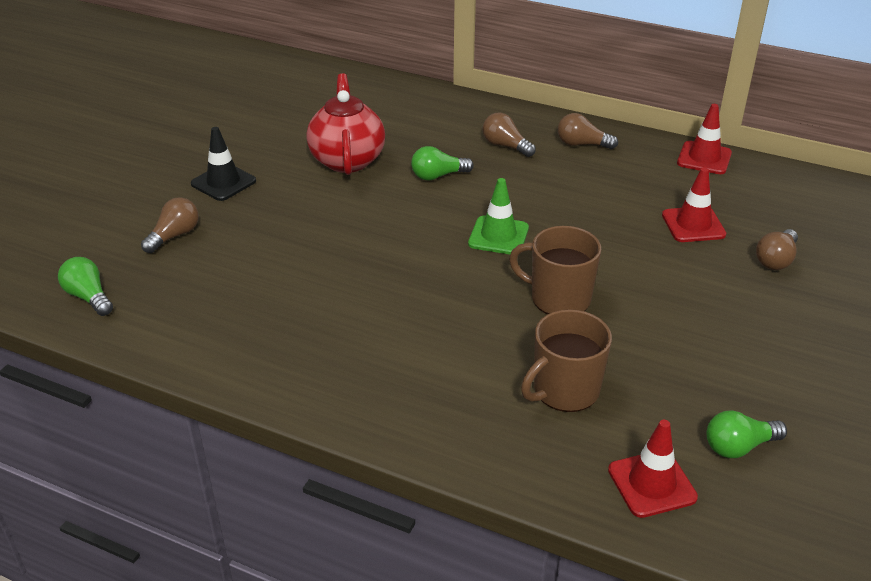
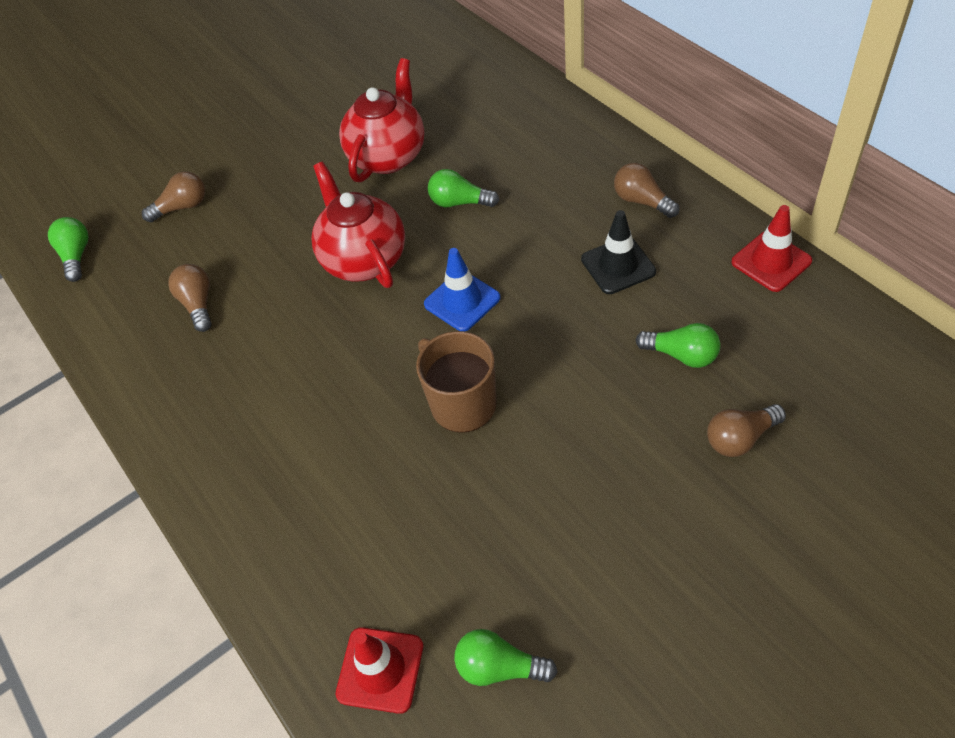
camera: 35 degrees right, 15 degrees up
black traffic cone [191,127,256,201] -> black traffic cone moved to [581,210,656,294]
green traffic cone [468,178,529,254] -> blue traffic cone [424,248,501,331]
brown light bulb [483,112,536,157] -> brown light bulb moved to [168,264,212,332]
brown mug [521,309,612,412] -> none
red traffic cone [662,167,726,242] -> green light bulb [635,323,720,368]
none -> red teapot [311,162,405,288]

